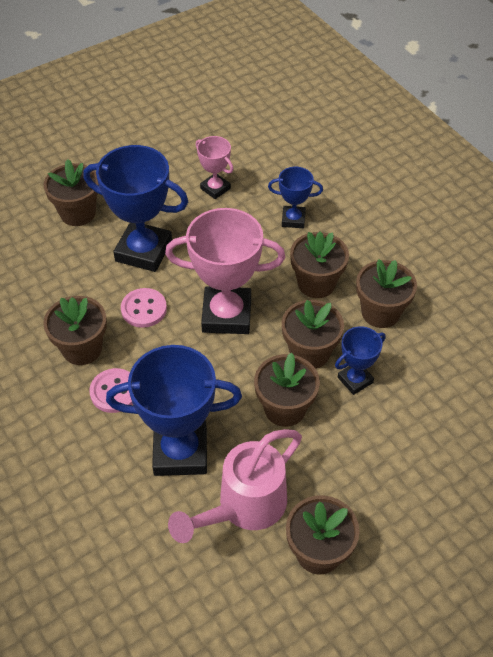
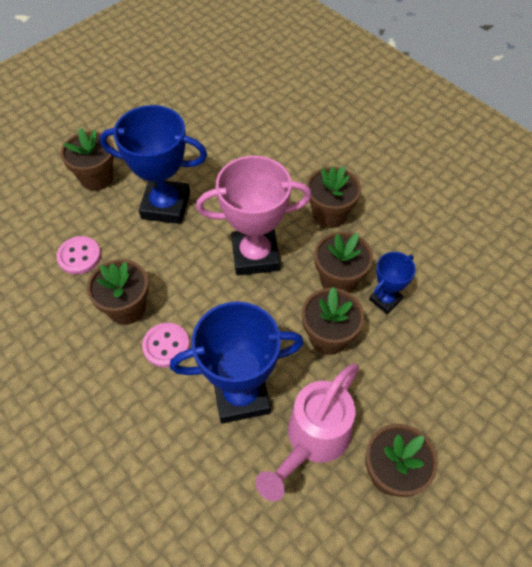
camera: 10 degrees left, 5 degrees up
pink button [121,288,167,328] -> pink button moved to [56,236,101,275]
pink trophy [196,136,234,199] -> none
blue trophy [268,167,323,228] -> none
brown flower pot [356,259,417,328] -> none

